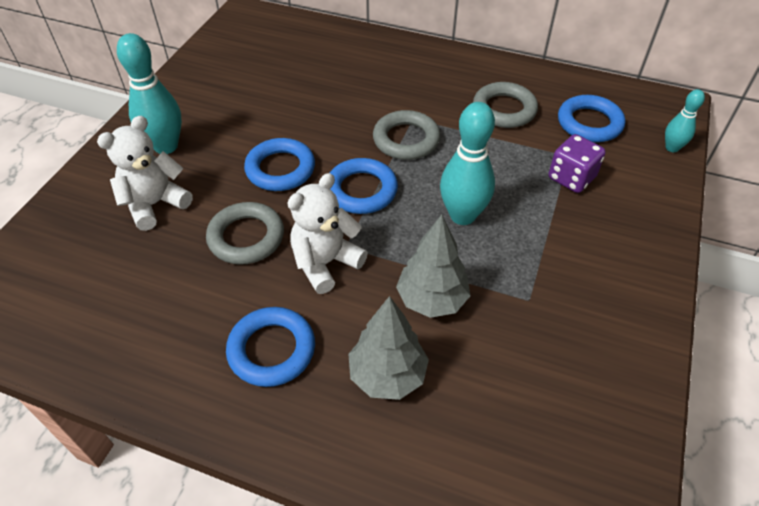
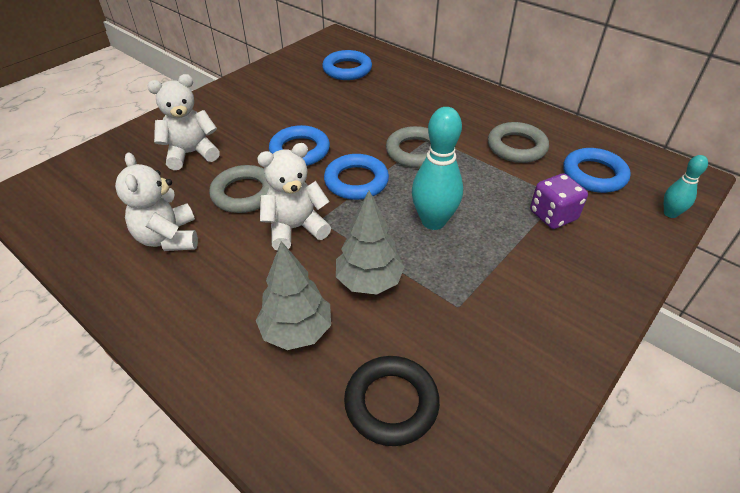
camera: 20 degrees right, 5 degrees down
turquoise bowling pin [117,33,182,154] -> none
blue ring [226,307,315,387] -> blue ring moved to [322,50,372,80]
none -> white teddy bear [115,152,198,251]
none -> black ring [344,356,440,446]

